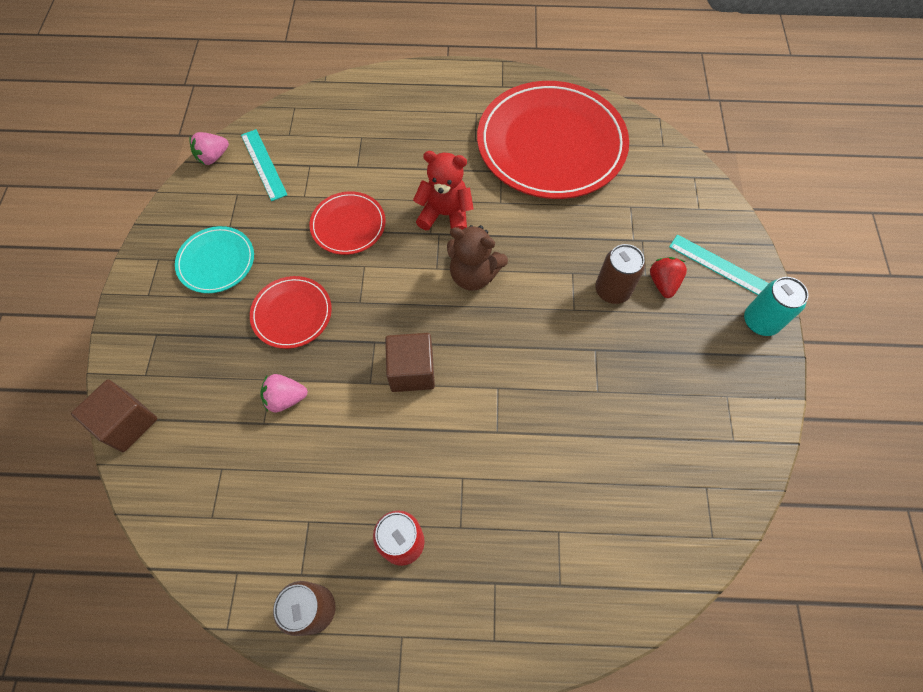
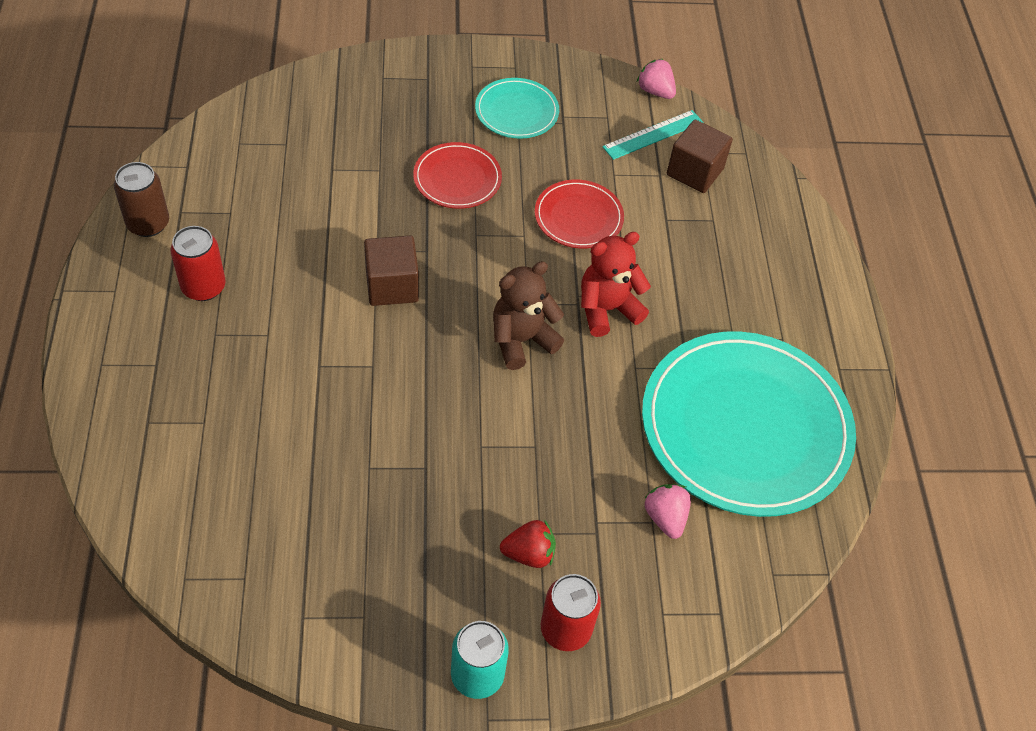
camera: 80 degrees right, 10 degrees down
brown cube [71,380,157,452] -> brown cube moved to [667,120,733,193]
pink strawberry [260,374,308,413] -> pink strawberry moved to [645,484,691,539]
red teddy bear [413,151,474,230] -> red teddy bear turned 120 degrees counterclockwise [581,232,651,337]
brown teddy bear [447,225,508,291] -> brown teddy bear turned 45 degrees clockwise [493,261,564,370]
red plate [477,81,629,199] -> turquoise plate [642,331,856,517]
brown can [595,244,645,304] -> none
turquoise ruler [669,234,769,295] -> red can [541,574,601,651]

